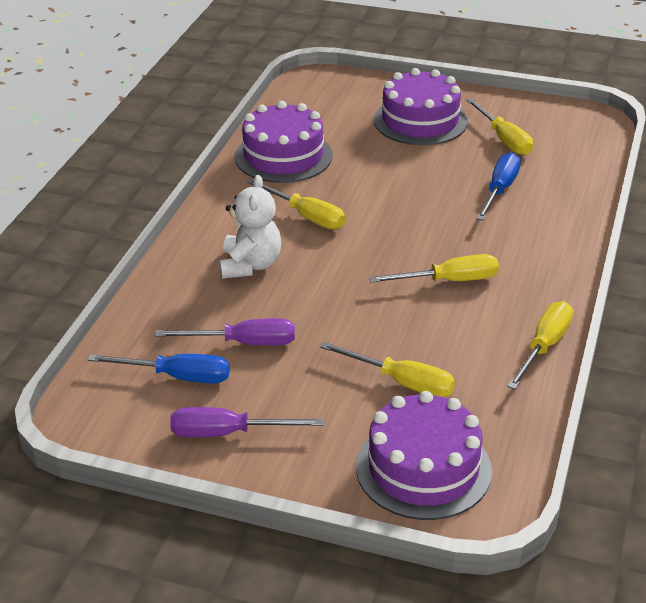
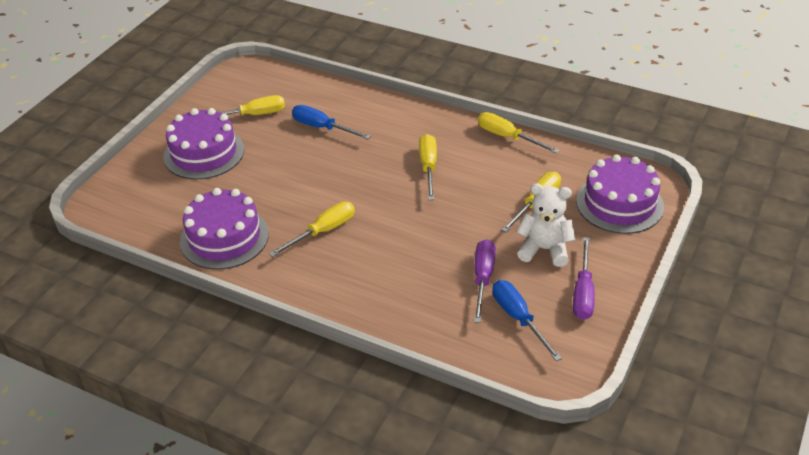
camera: 80 degrees left, 5 degrees up
blue screwdriver [88,354,230,384] -> blue screwdriver turned 45 degrees counterclockwise [492,280,562,361]
white teddy bear [219,175,281,279] -> white teddy bear moved to [516,183,575,267]

